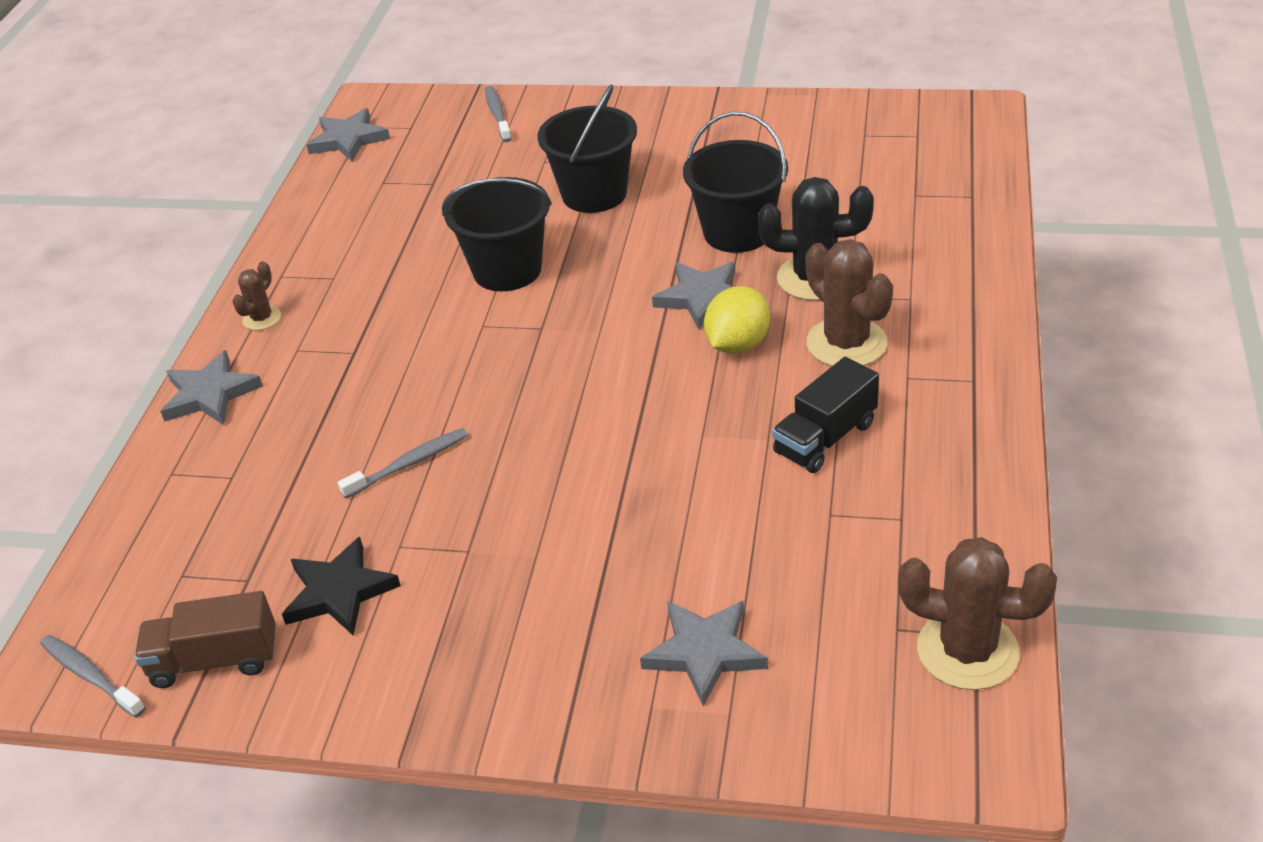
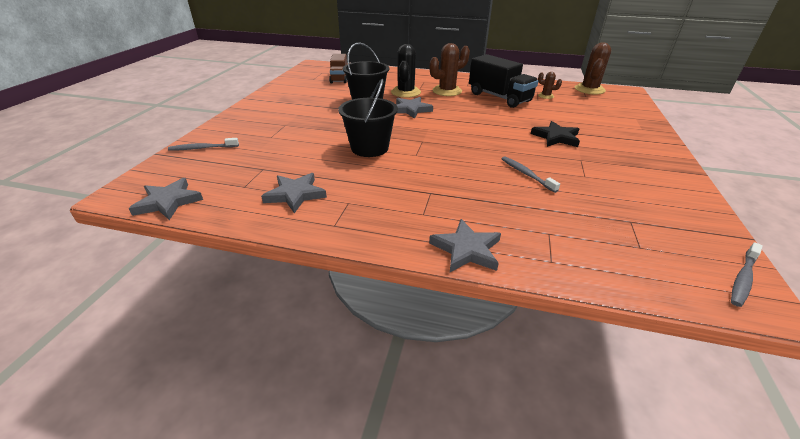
camera: 90 degrees left, 5 degrees down
brown truck [135,591,276,688] -> brown truck moved to [329,54,347,83]
brown cactus [232,261,281,330] -> brown cactus moved to [538,72,562,99]
black star [282,537,401,636] -> black star moved to [531,121,580,147]
black bucket [537,84,637,213] -> none
grey star [640,601,768,706] -> grey star moved to [261,173,327,213]
yellow lemon [704,286,770,354] -> none
black truck [772,357,879,473] -> black truck [469,54,539,108], size x1.57

